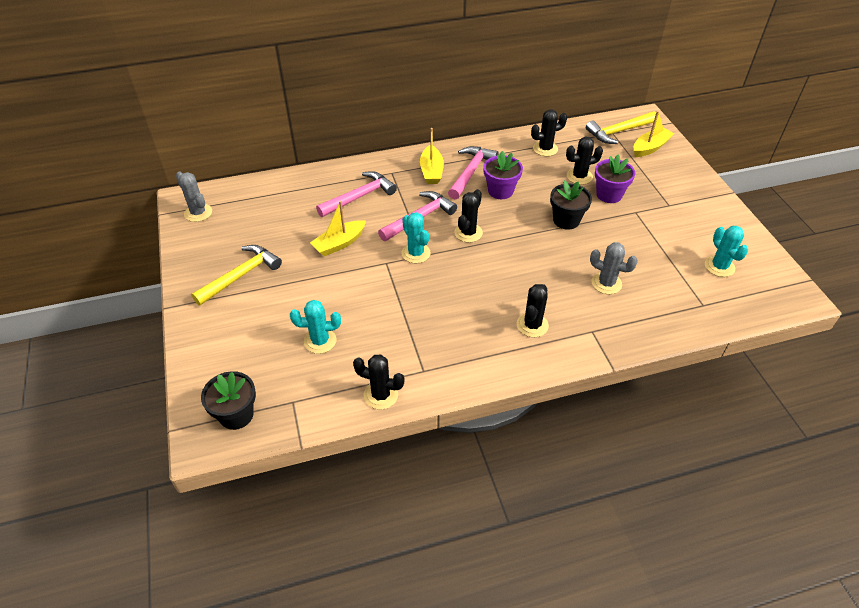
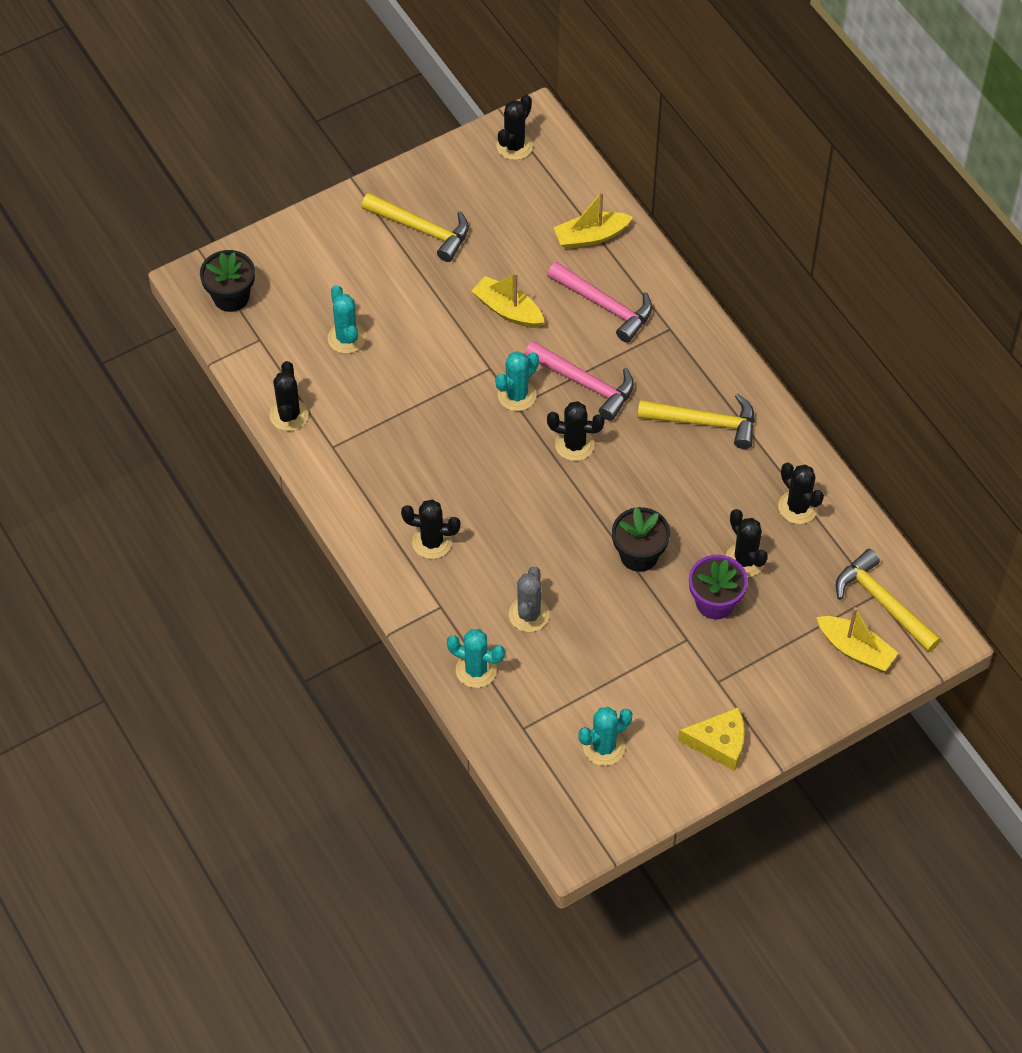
camera: 75 degrees right, 10 degrees up
grey cactus [176,172,212,222] -> black cactus [496,95,533,160]
yellow boat [420,128,444,184] -> yellow boat moved to [553,192,633,249]
pink hammer [448,146,498,199] -> yellow hammer [637,394,755,449]
purple flower pot [483,151,523,199] -> none
none -> turquoise cactus [447,629,505,688]
none -> yellow cheese [678,707,745,771]

